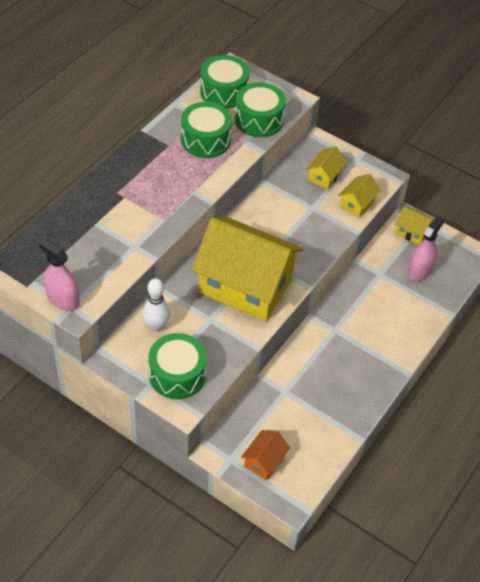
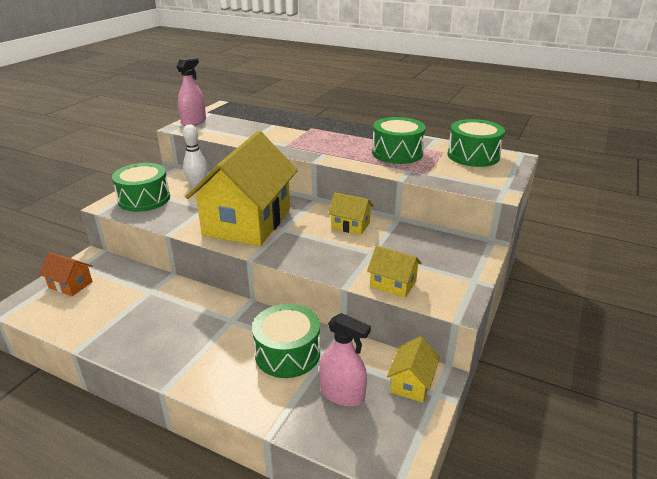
camera: 85 degrees right, 20 degrees down
green drum [235,82,286,137] -> green drum moved to [252,304,320,378]
yellow house [306,146,347,190] -> yellow house moved to [328,193,373,235]

